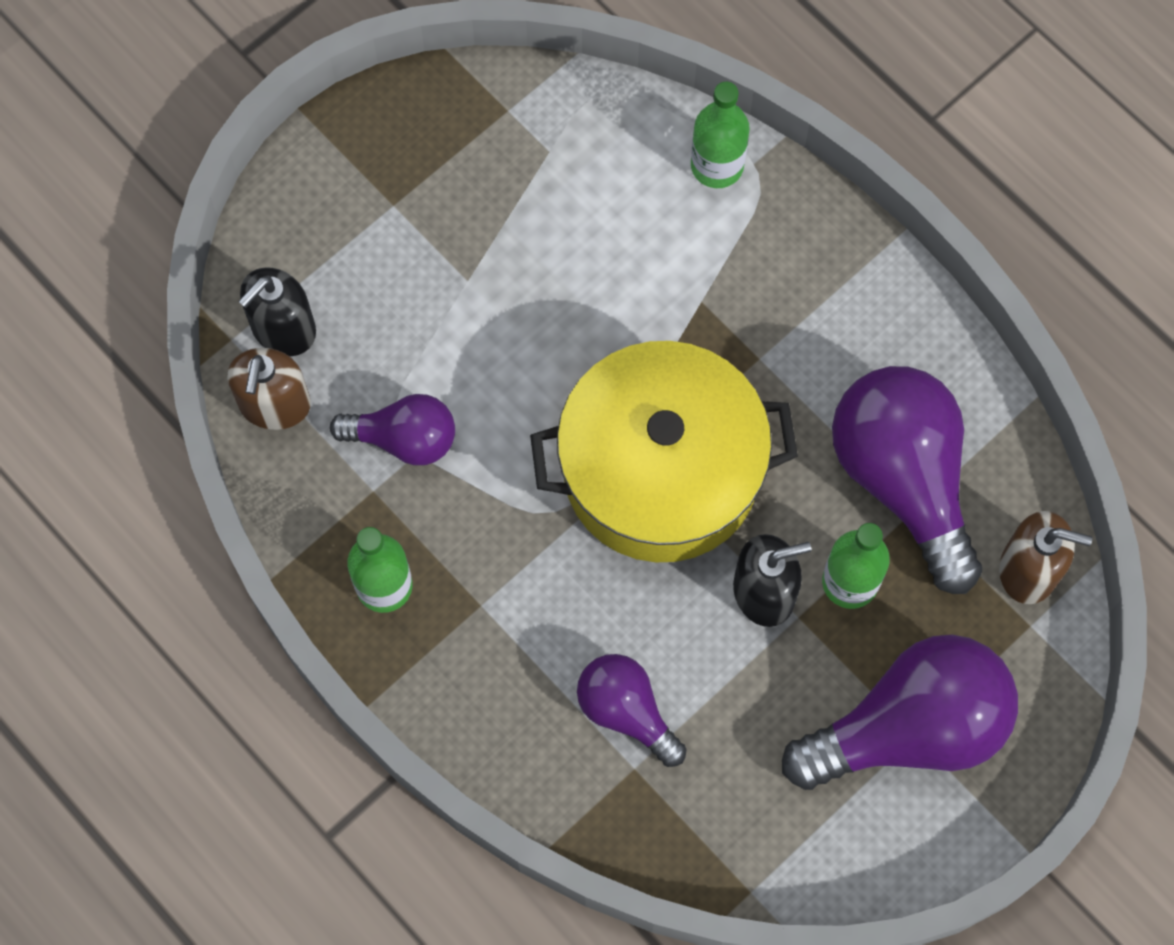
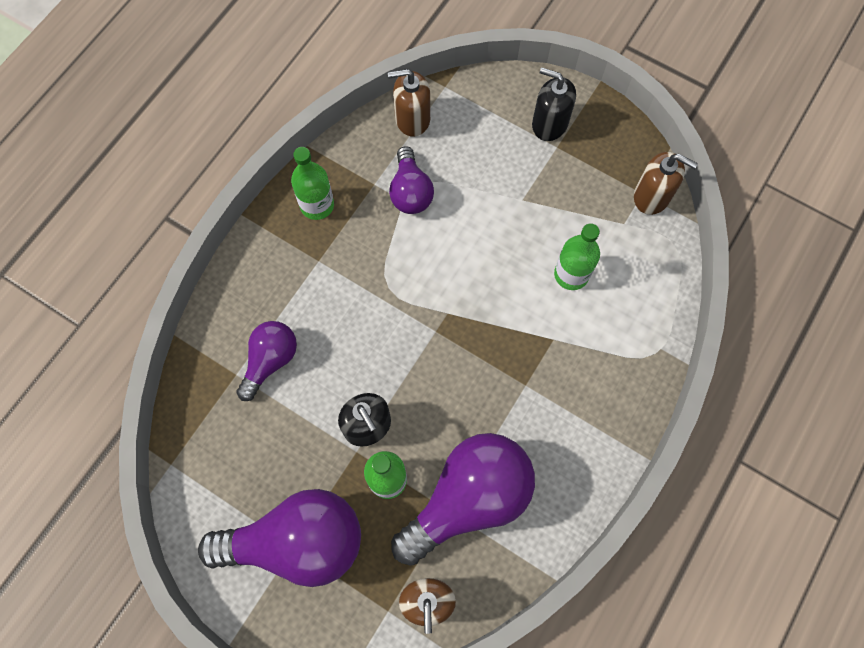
camera: 75 degrees right, 0 degrees up
black soap dispenser [238,267,316,356] -> black soap dispenser moved to [532,67,576,141]
yellow pot [530,341,798,562] -> none
green bottle [691,82,750,188] -> green bottle moved to [554,223,600,290]
purple light bulb [782,635,1018,790] -> purple light bulb turned 60 degrees counterclockwise [198,489,361,587]
none -> brown soap dispenser [634,152,698,215]

